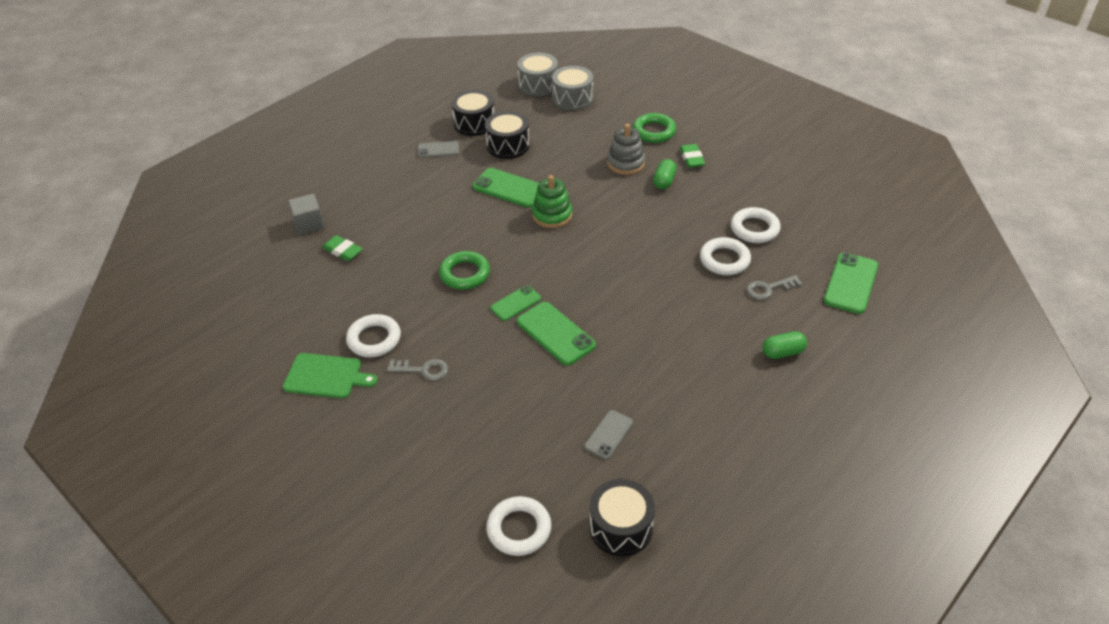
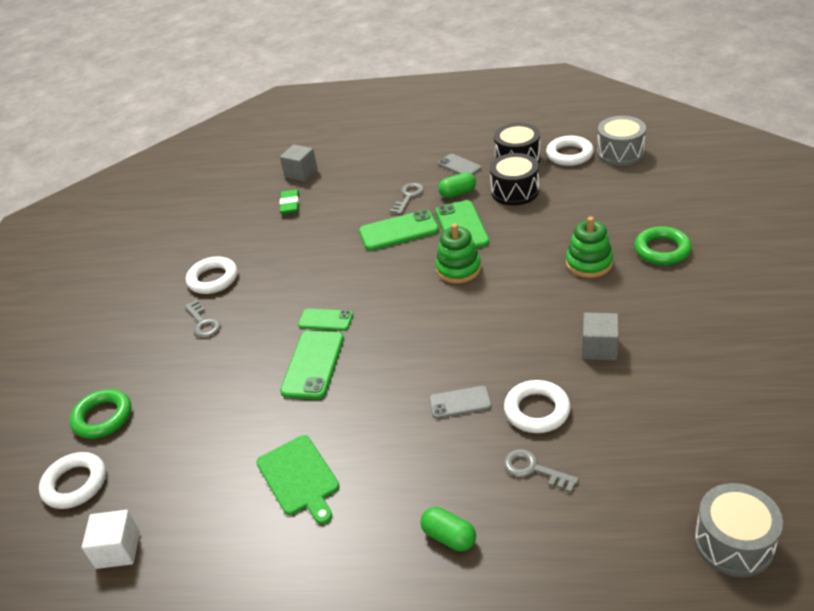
camera: 55 degrees right, 5 degrees down
green cutting board [283,353,378,398] -> green cutting board moved to [256,435,339,524]
green ring [439,251,490,290] -> green ring moved to [70,389,132,439]
grey drum [552,66,593,111] -> grey drum moved to [694,483,783,577]
grey phone [584,410,633,460] -> grey phone moved to [429,386,492,419]
black drum [590,479,655,557] -> white cube [82,510,140,569]
grey stacking toy [607,124,645,175] -> green stacking toy [566,216,613,278]
green capsule [653,159,677,189] -> green capsule moved to [438,172,476,198]
green eraser [680,144,705,168] -> none
white ring [731,207,781,243] -> white ring moved to [546,136,594,166]
green phone [824,253,878,314] -> green phone moved to [359,209,439,251]
none -> grey key [390,183,424,214]
none -> grey cube [582,313,619,361]

